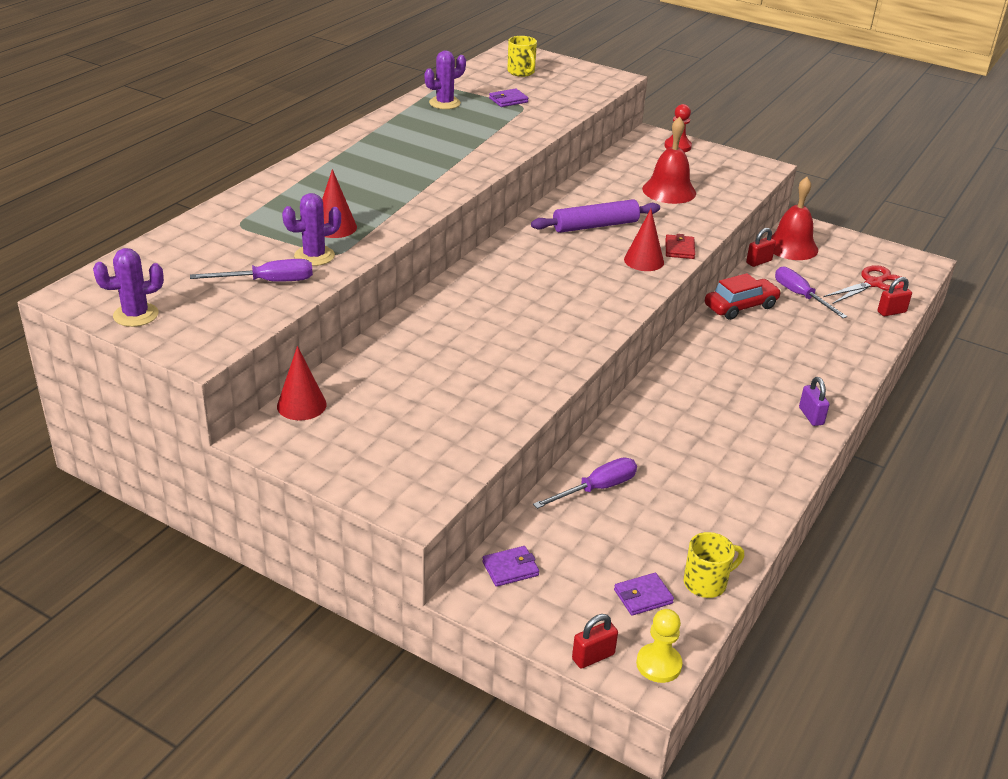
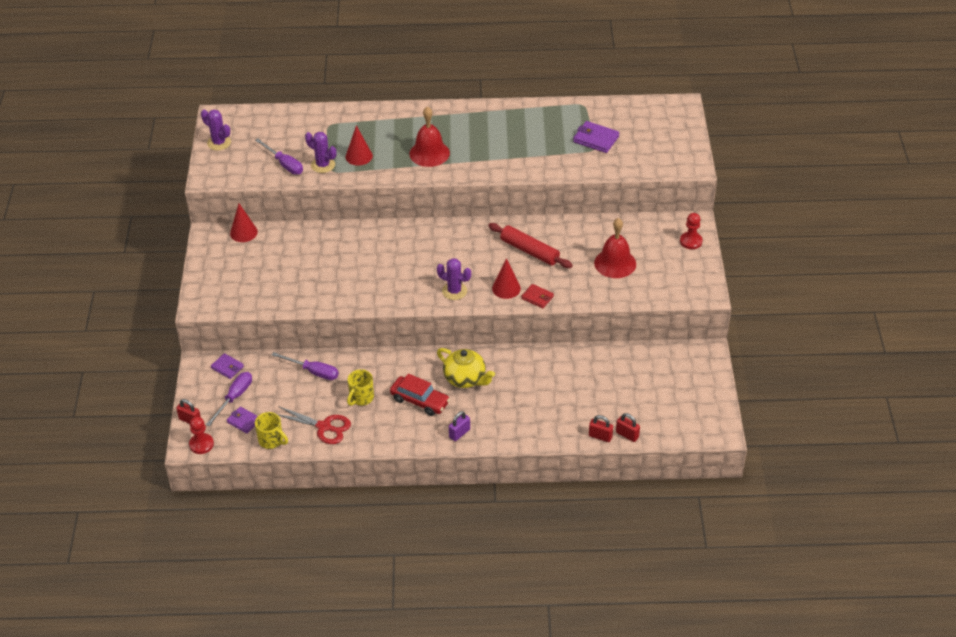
camera: 60 degrees right, 10 degrees up
purple cactus [424,50,466,109] -> purple cactus moved to [437,258,471,300]
purple wallet [489,89,529,107] -> purple wallet [573,121,619,153], size x1.54
yellow mug [507,36,537,77] -> yellow mug moved to [347,369,374,406]
purple rolling pin [531,199,660,233] -> red rolling pin [488,223,573,268]
yellow pawn [636,609,683,683] -> red pawn [189,417,214,454]
red wallet [665,234,695,259] -> red wallet turned 60 degrees clockwise [521,284,554,308]
red car [705,273,782,320] -> red car moved to [390,374,450,416]
red padlock [746,228,776,267] -> red padlock moved to [589,415,613,442]
red bell [771,177,818,260] -> red bell moved to [409,107,450,167]
purple screwdriver [775,266,847,318] -> purple screwdriver moved to [206,372,252,426]
red scissors [823,265,904,304] -> red scissors moved to [277,406,351,444]
none -> yellow teapot [437,348,495,388]

